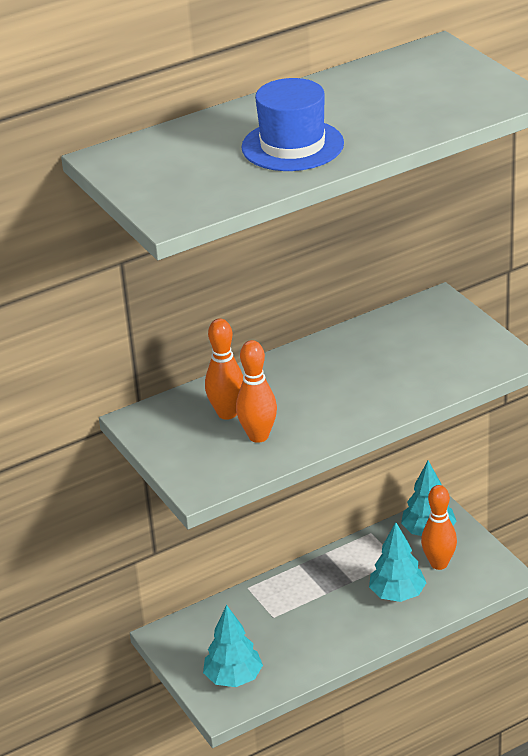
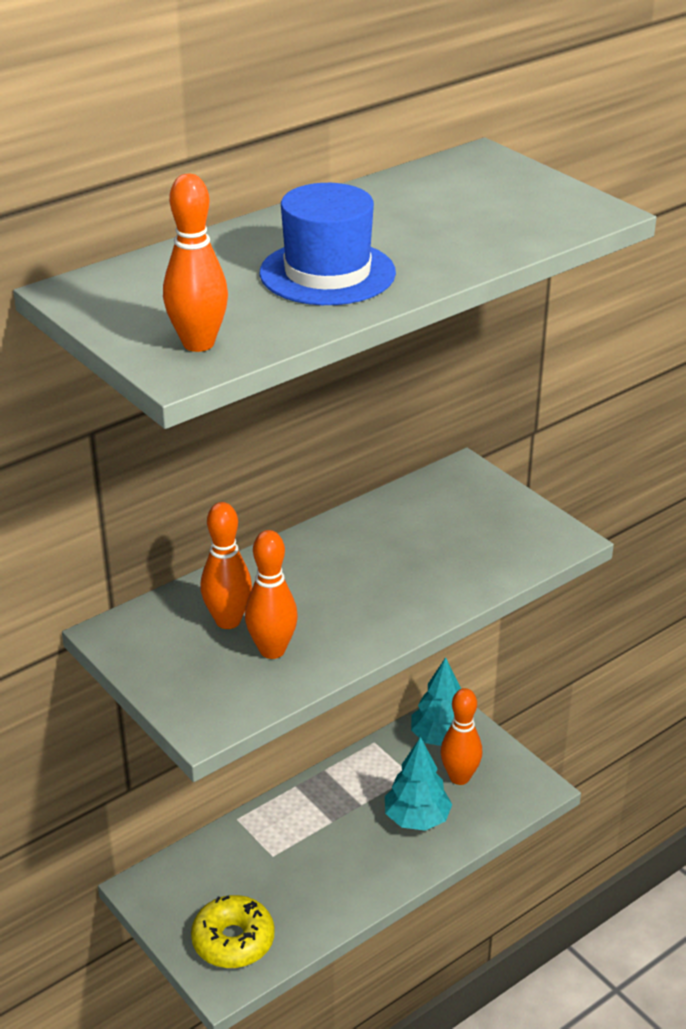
camera: 10 degrees left, 0 degrees up
turquoise tree [203,605,263,687] -> yellow donut [191,895,274,968]
none -> orange bowling pin [163,174,228,352]

